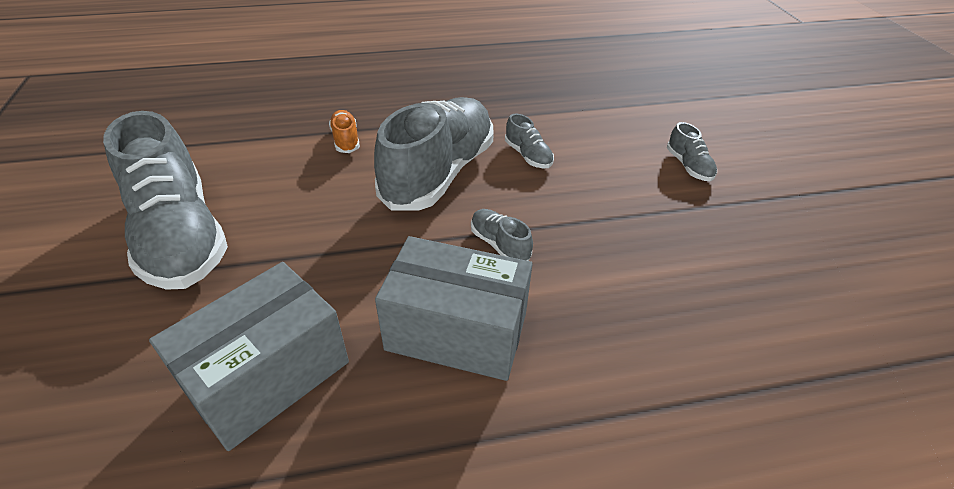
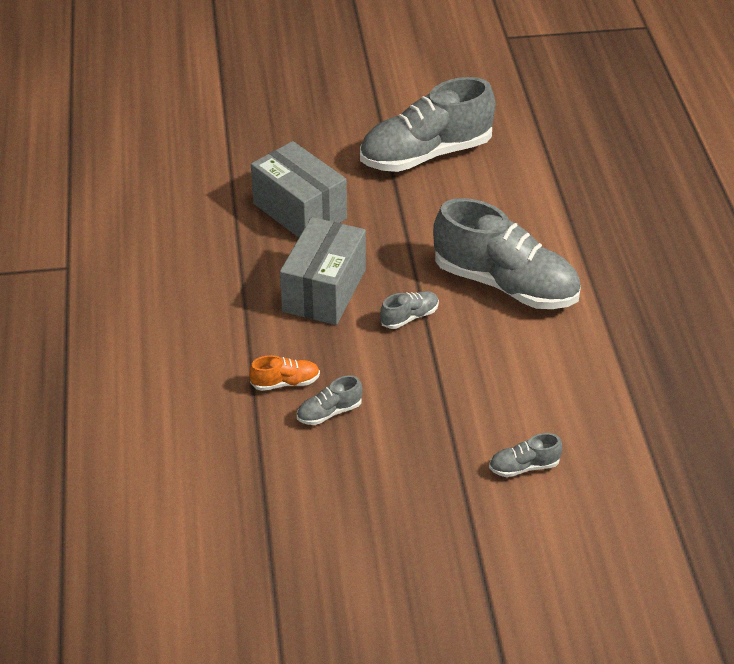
camera: 95 degrees right, 0 degrees up
orange shoe [329,110,360,153] -> orange shoe moved to [249,355,320,391]
grey shoe [505,113,554,168] -> grey shoe moved to [297,375,363,425]

